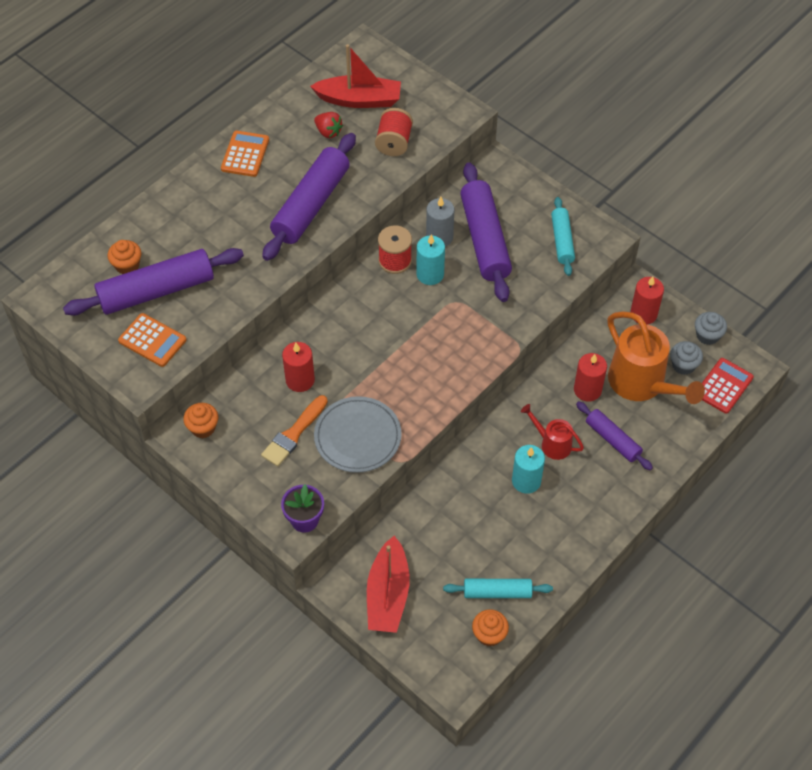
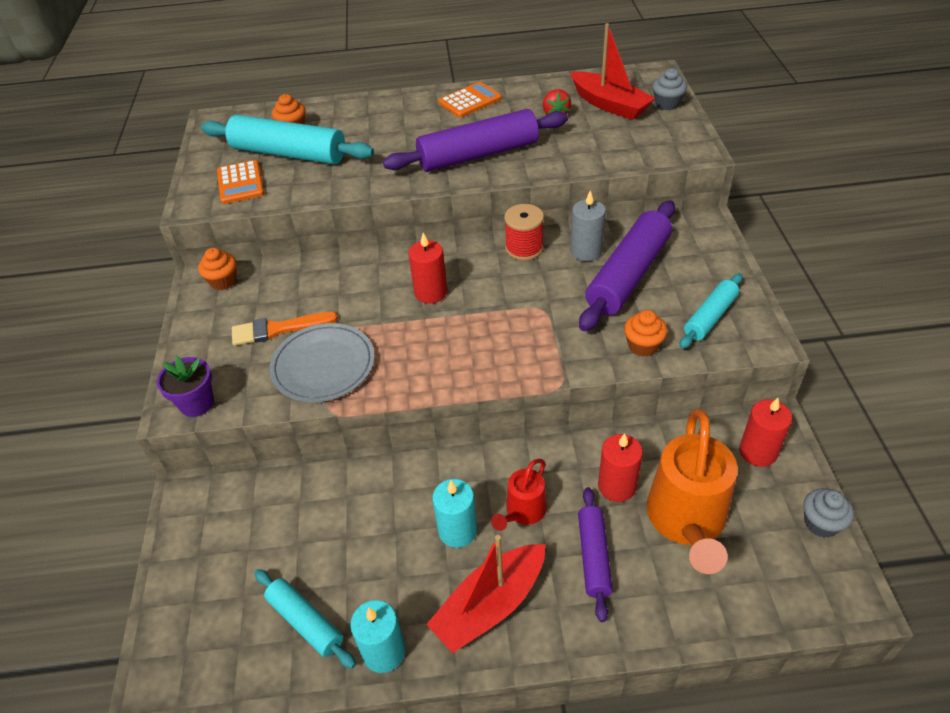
camera: 45 degrees right, 10 degrees down
purple rolling pin [63,248,244,316] -> turquoise rolling pin [201,115,374,164]
red candle [282,342,315,392] -> red candle moved to [408,233,447,304]
red boat [367,536,409,633] -> red boat moved to [426,535,545,653]
red spool [375,108,413,156] -> none
turquoise candle [416,235,445,285] -> turquoise candle moved to [350,600,405,673]
orange cupcake [472,609,509,647] -> orange cupcake moved to [624,310,667,356]
red watering can [521,404,584,460] -> red watering can turned 135 degrees counterclockwise [491,459,547,531]
grey cupcake [670,341,703,375] -> grey cupcake moved to [653,68,687,110]
red calculator [702,358,754,414] -> none

